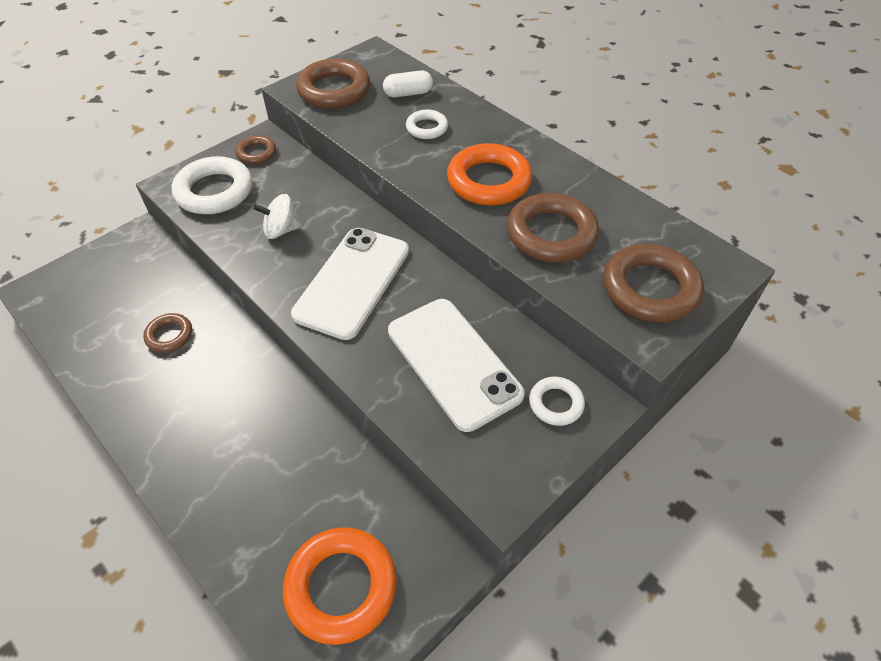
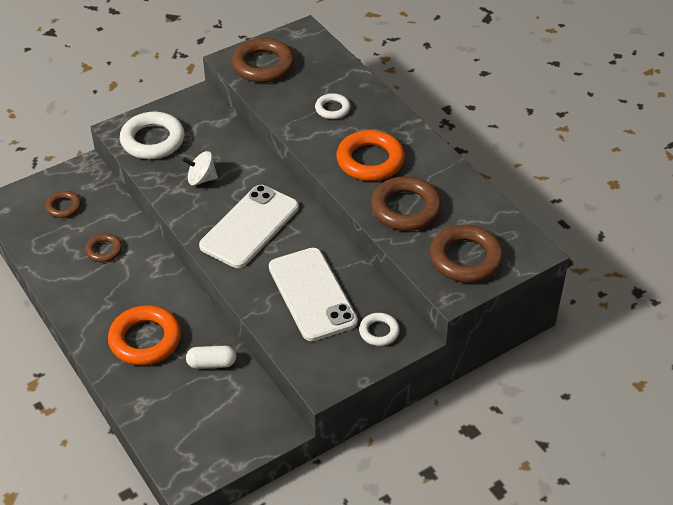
camera: 10 degrees right, 5 degrees down
brown ring [235,135,276,164] -> brown ring moved to [45,191,81,218]
orange ring [283,527,397,645] -> orange ring moved to [108,305,181,366]
white capsule [383,70,433,97] -> white capsule moved to [186,346,236,369]

